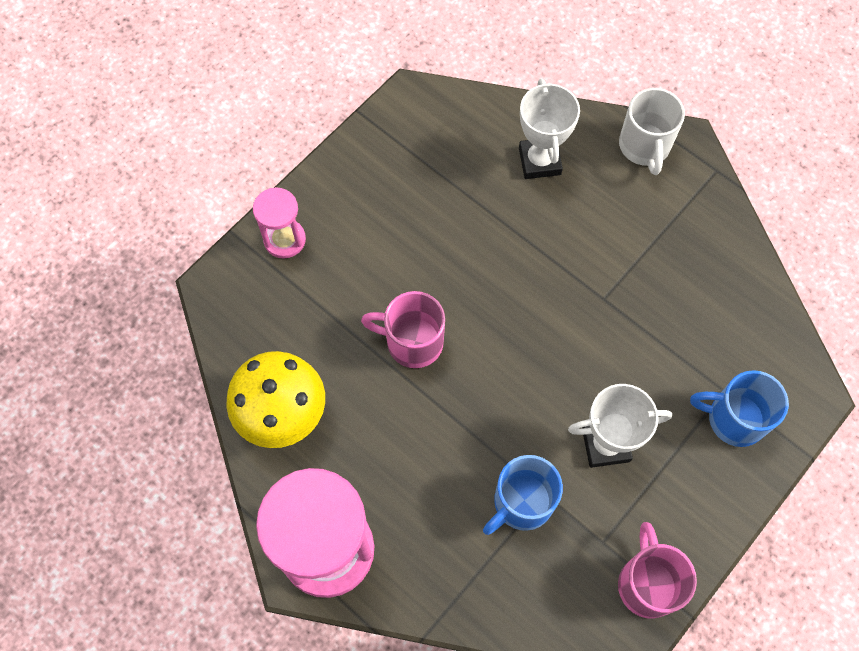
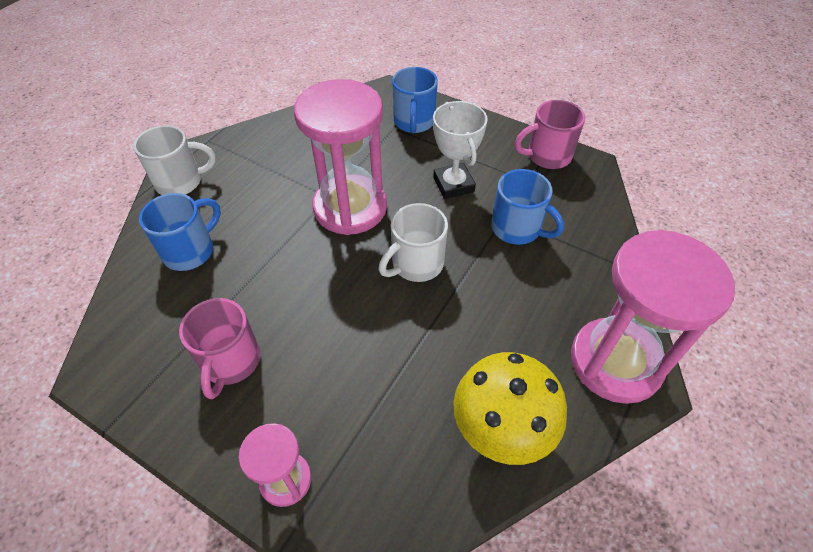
camera: 100 degrees left, 15 degrees down
pink mug [361,291,445,368] -> pink mug moved to [179,298,260,399]
white trophy [519,79,580,179] -> blue mug [139,193,221,271]
none -> pink hourglass [294,79,387,235]
none -> white mug [379,203,448,282]

